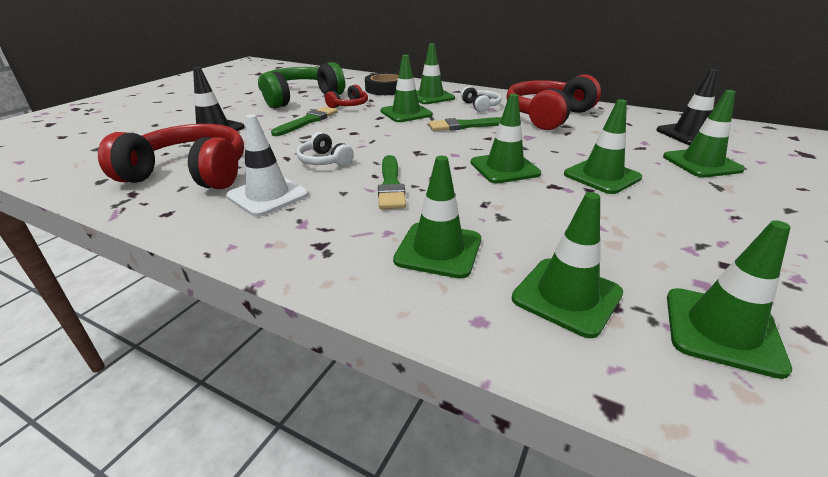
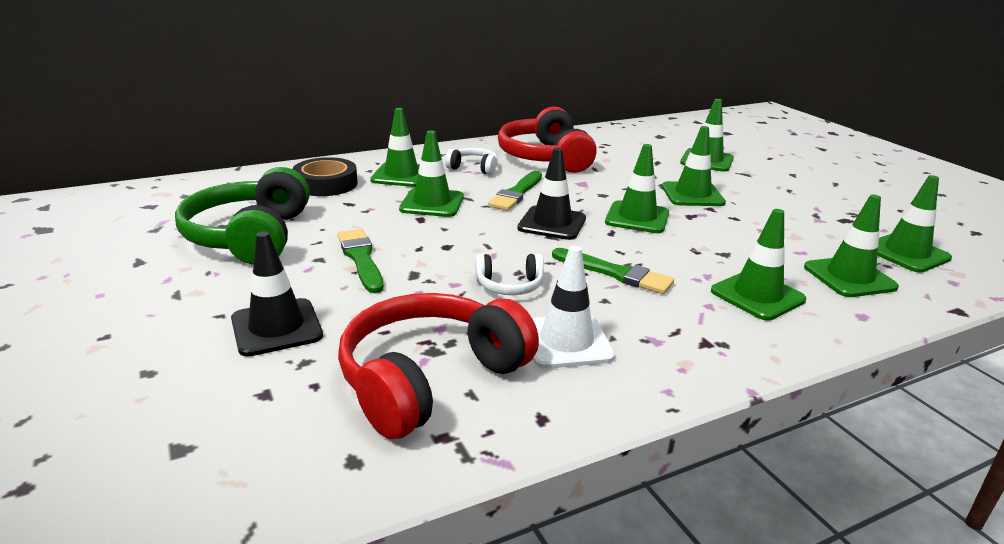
camera: 55 degrees left, 5 degrees down
red headphones [325,85,368,108] -> none
black traffic cone [656,69,718,145] -> black traffic cone moved to [517,148,586,240]

